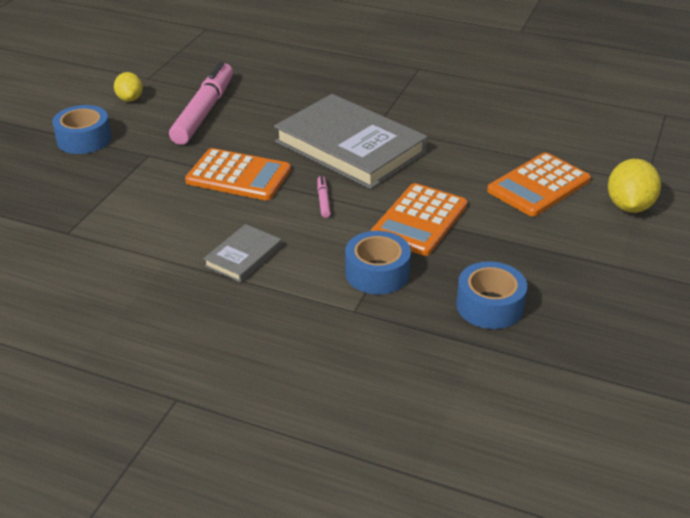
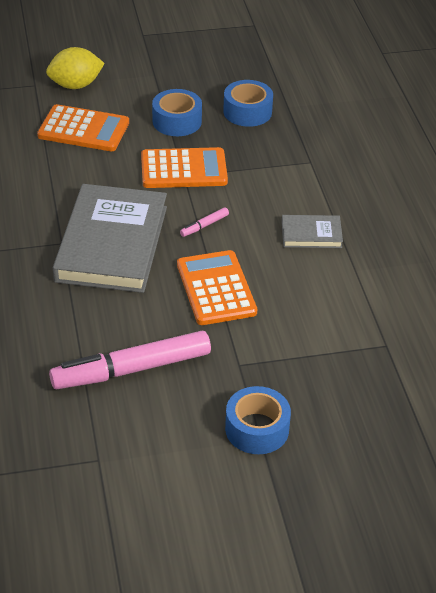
camera: 125 degrees left, 5 degrees up
yellow lemon [114,72,143,102] -> none
blue tape [345,231,411,294] -> blue tape moved to [152,89,202,136]

